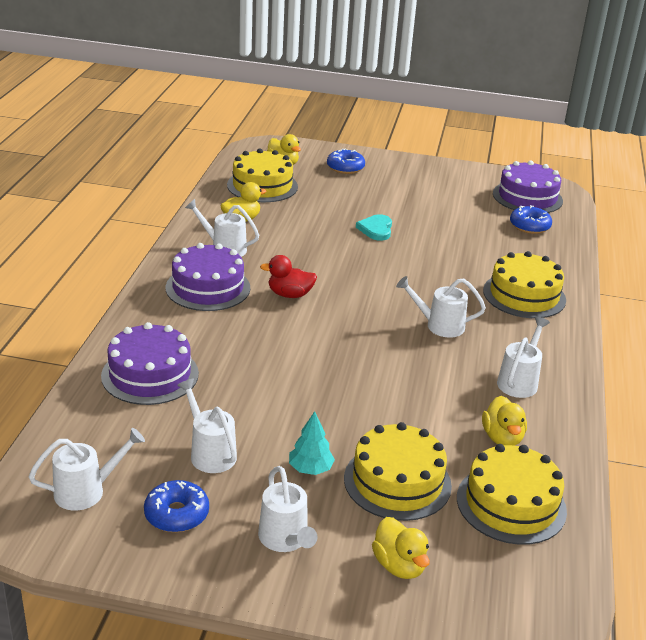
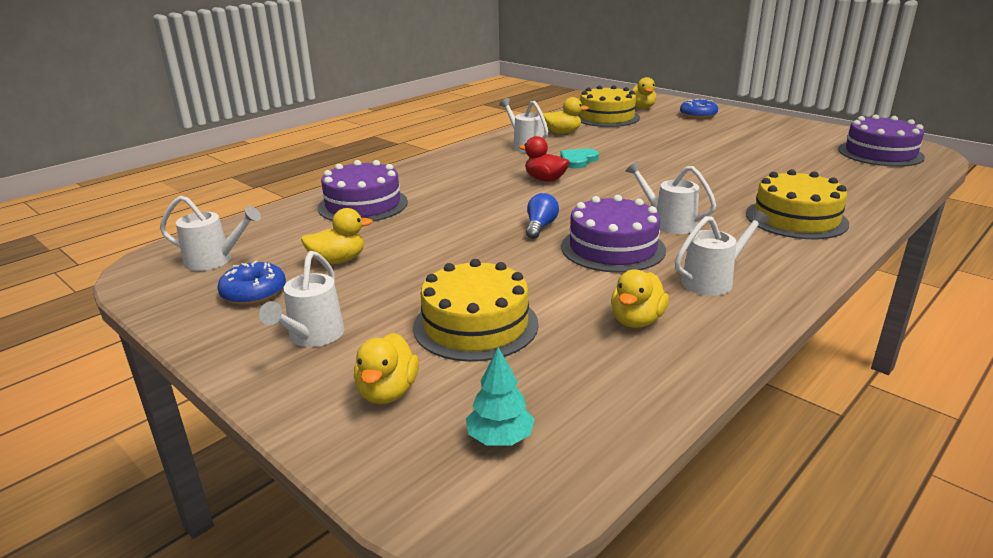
camera: 35 degrees right, 5 degrees down
purple cake [166,243,250,311] -> purple cake moved to [561,195,666,273]
white watering can [177,379,237,473] -> yellow duck [301,208,372,264]
turquoise tree [289,411,335,475] -> turquoise tree moved to [466,347,534,446]
turquoise heart [356,214,392,241] -> turquoise heart moved to [560,149,599,168]
yellow cake [457,444,567,545] -> none
blue donut [510,205,552,234] -> none
none -> blue light bulb [526,193,559,239]

